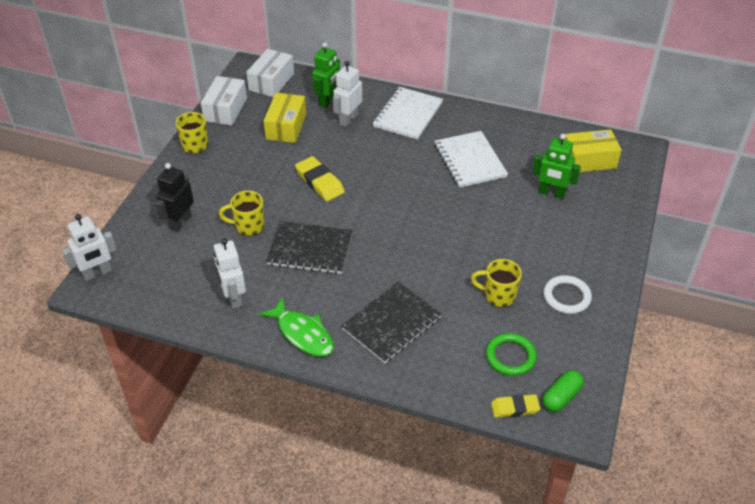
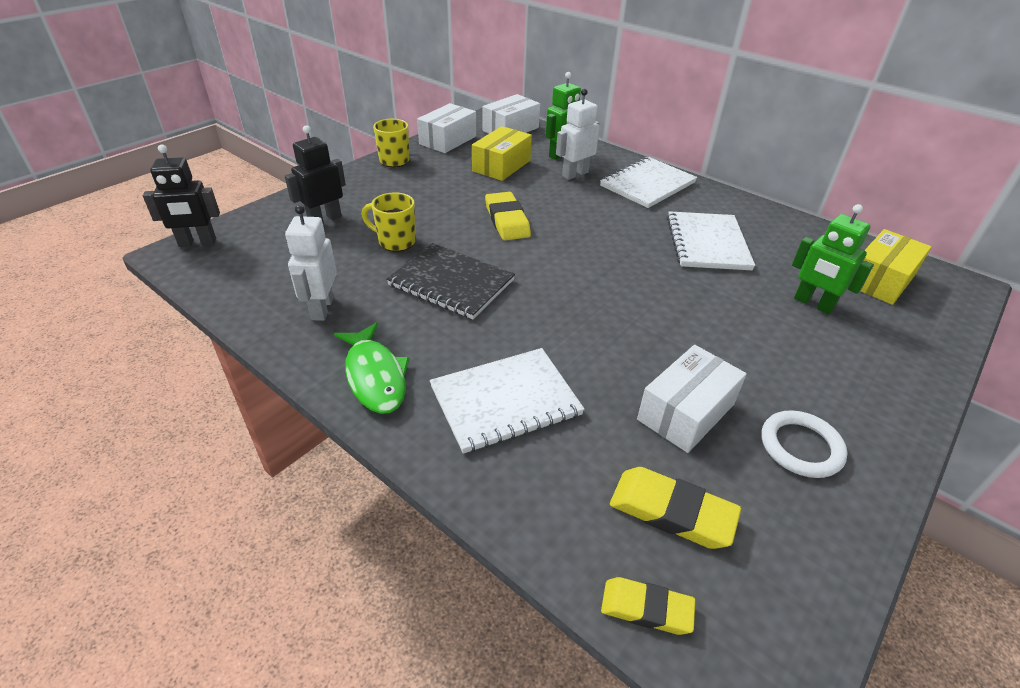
camera: 20 degrees right, 5 degrees down
white robot [62,214,117,281] -> black robot [143,144,220,247]
black notebook [341,282,442,363] -> white notebook [430,348,584,454]
yellow mug [471,259,522,307] -> white box [637,345,747,453]
green ring [486,333,537,376] -> yellow eraser [610,467,741,549]
green capsule [543,370,584,412] -> none
yellow box [564,129,621,172] -> yellow box turned 60 degrees counterclockwise [861,229,932,305]

